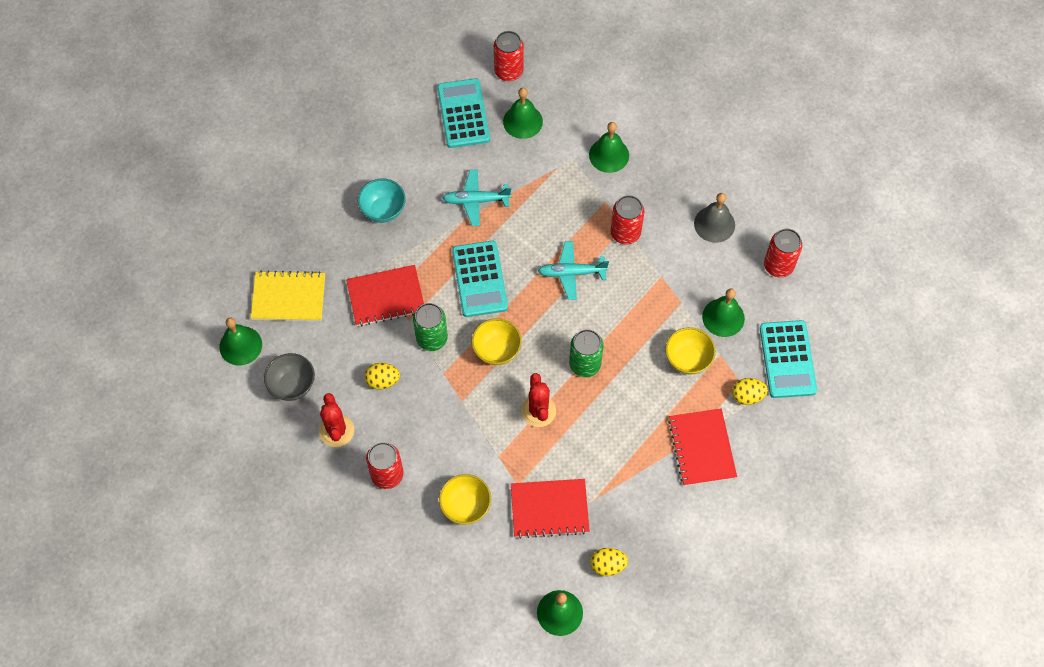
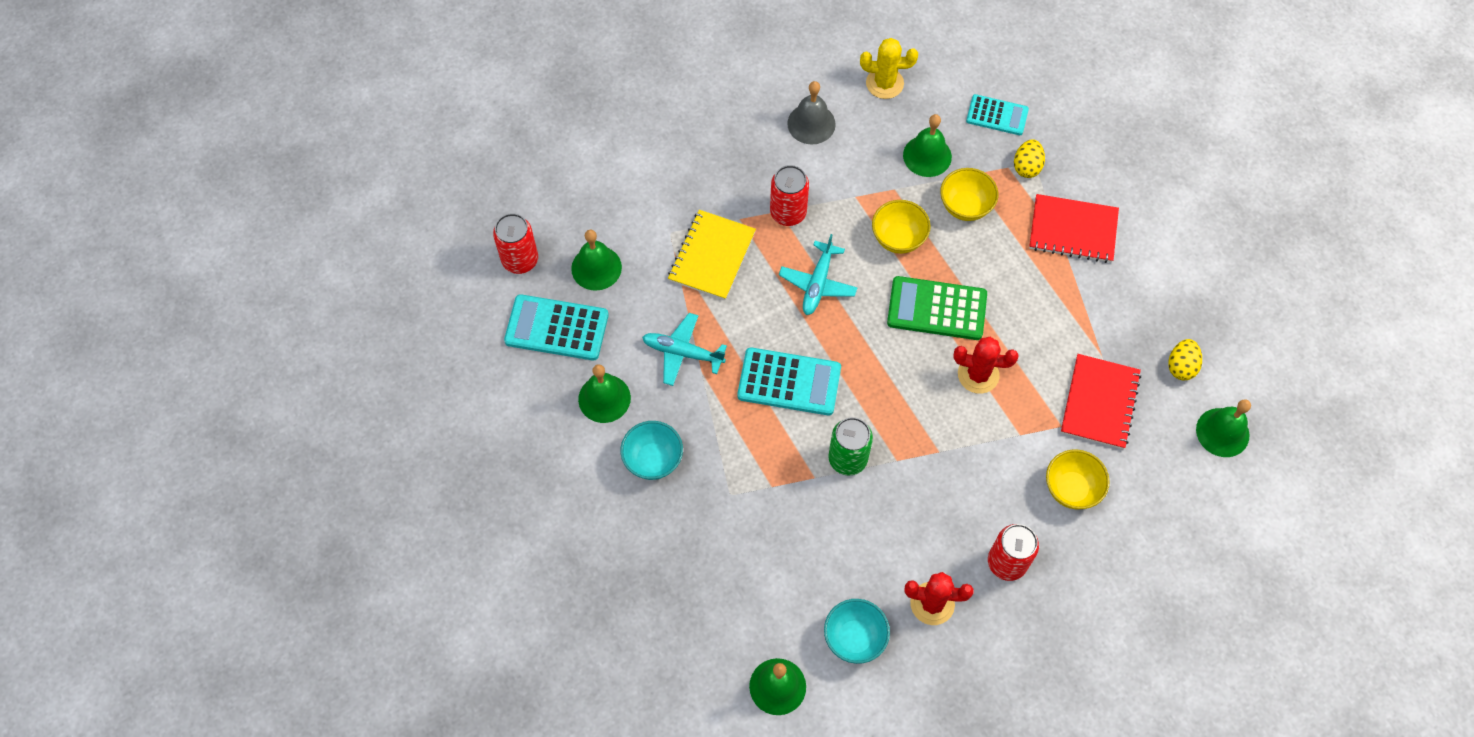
camera: 70 degrees left, 0 degrees up
yellow notebook [251,271,325,321] -> yellow notebook moved to [668,210,756,300]
grey bowl [264,353,315,401] -> turquoise bowl [824,599,890,664]
red notebook [346,265,424,326] -> none
yellow egg [364,363,400,390] -> none
turquoise plane [442,169,511,226] -> turquoise plane turned 90 degrees clockwise [642,313,727,386]
yellow bowl [472,318,522,365] -> yellow bowl moved to [872,200,931,254]
green can [569,329,603,377] -> green calculator [887,276,987,340]
green bell [589,122,629,173] -> green bell moved to [578,364,631,423]
turquoise calculator [760,320,817,398] -> turquoise calculator [966,94,1029,135], size x0.64
red can [764,229,802,277] -> yellow cactus [860,38,918,99]

